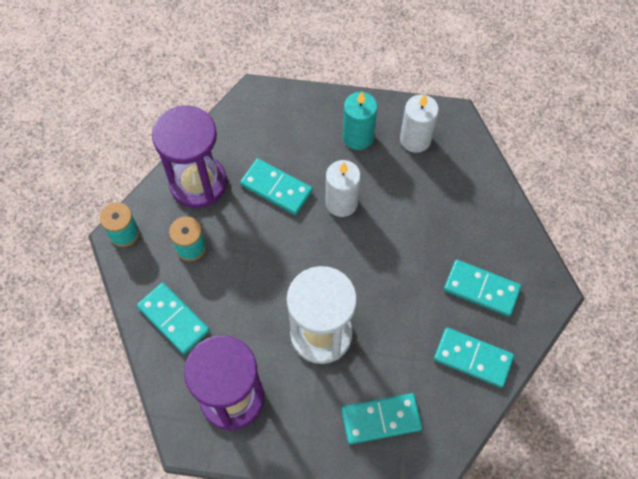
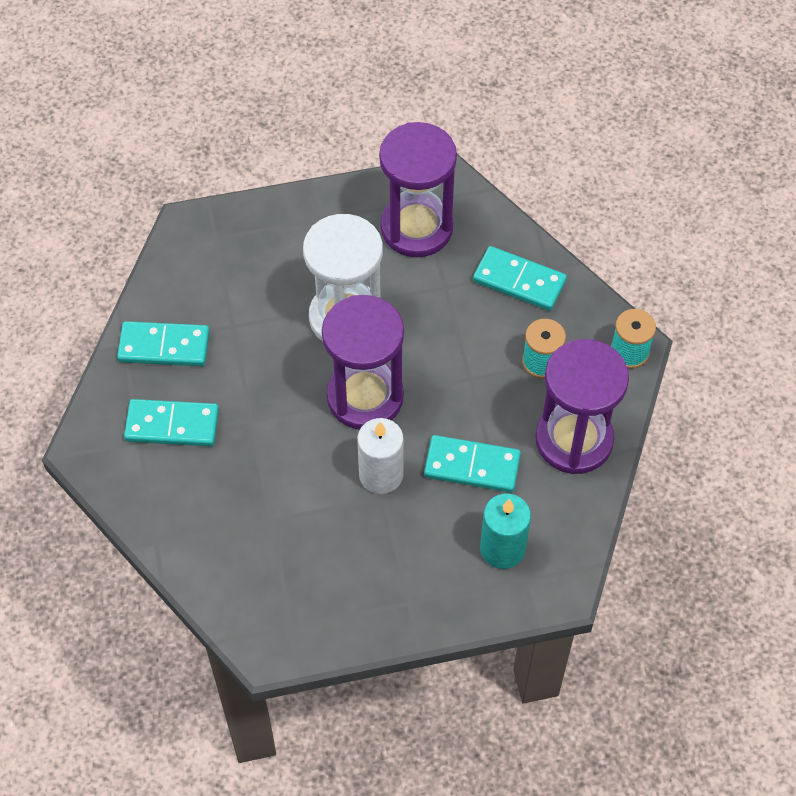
camera: 160 degrees right, 5 degrees down
turquoise domino [341,393,422,444] -> none
turquoise candle [342,92,378,150] -> turquoise candle moved to [480,494,531,569]
white candle [400,94,439,153] -> none
none -> purple hourglass [322,295,404,429]

